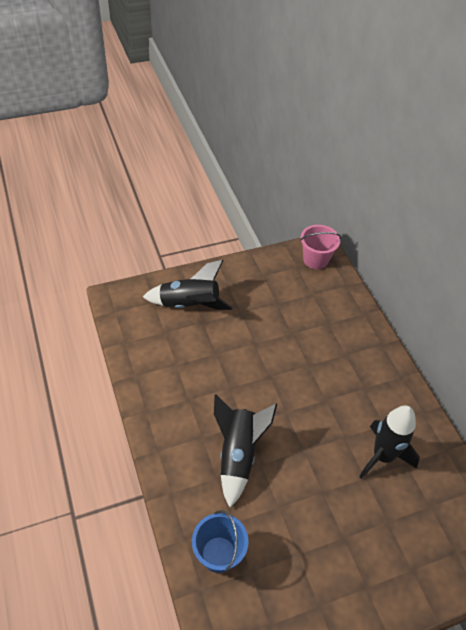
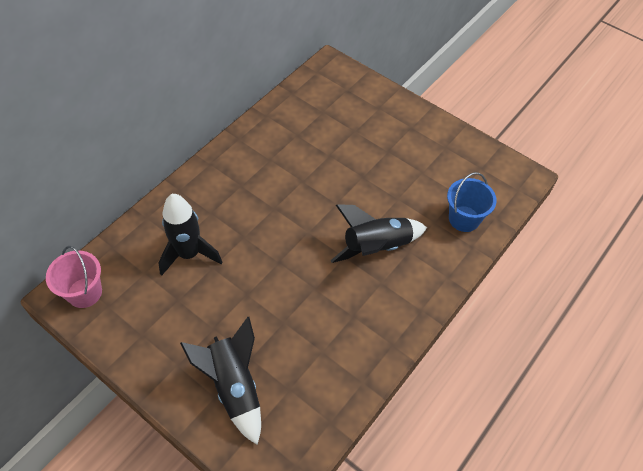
camera: 120 degrees left, 5 degrees up
black rocket [359,406,420,479] -> black rocket moved to [158,194,222,276]

